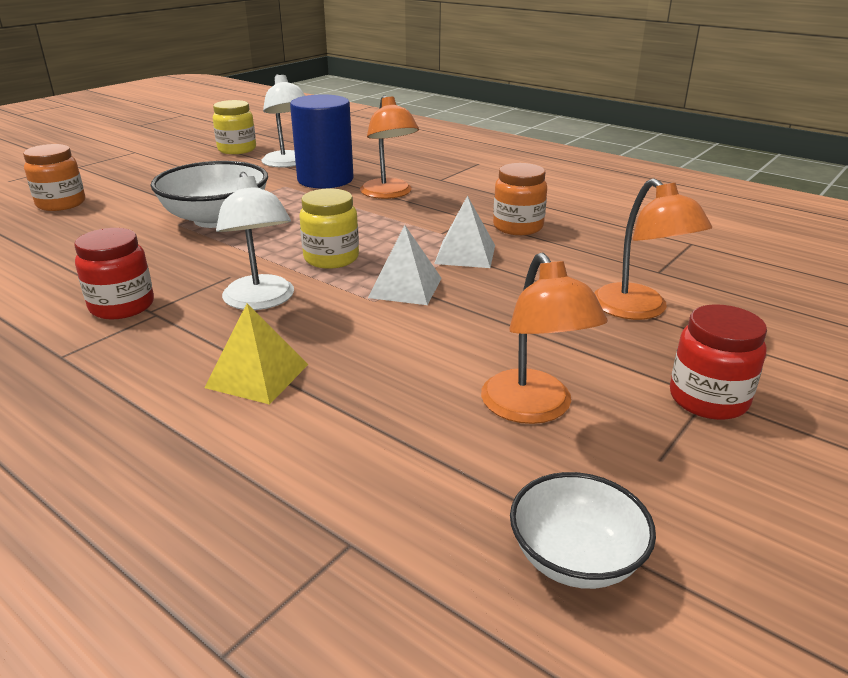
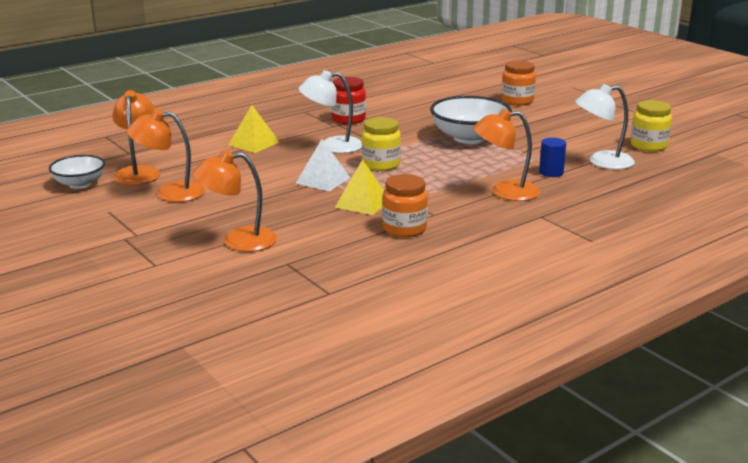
camera: 105 degrees right, 5 degrees down
blue cylinder [290,94,354,189] -> blue cylinder [539,138,566,177], size x0.47
white pyramid [434,195,495,268] -> yellow pyramid [335,159,384,215]
red jar [670,304,767,420] -> none
none -> orange lamp [112,90,160,185]

